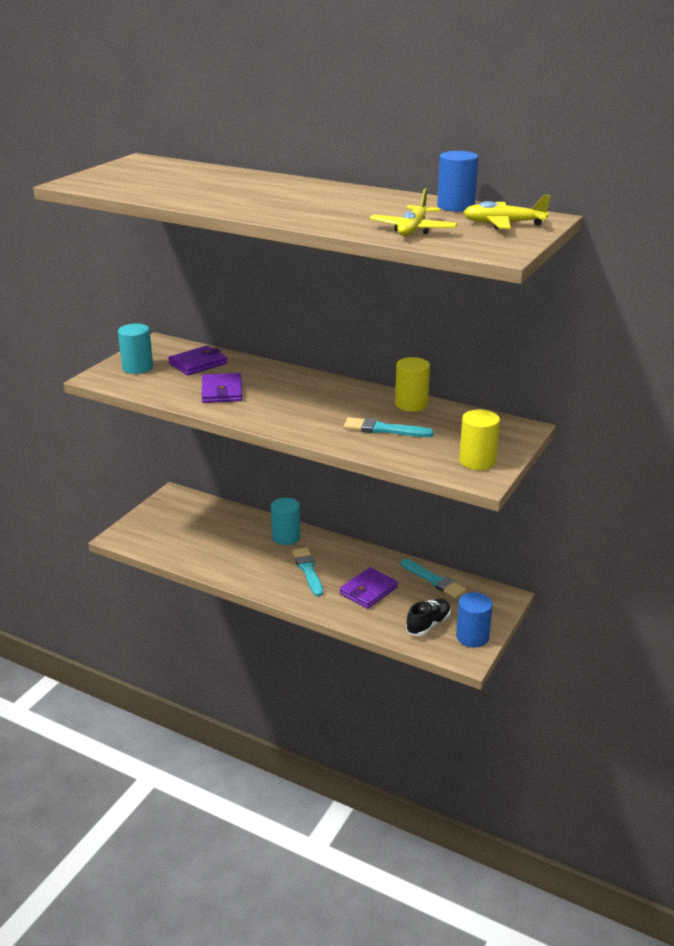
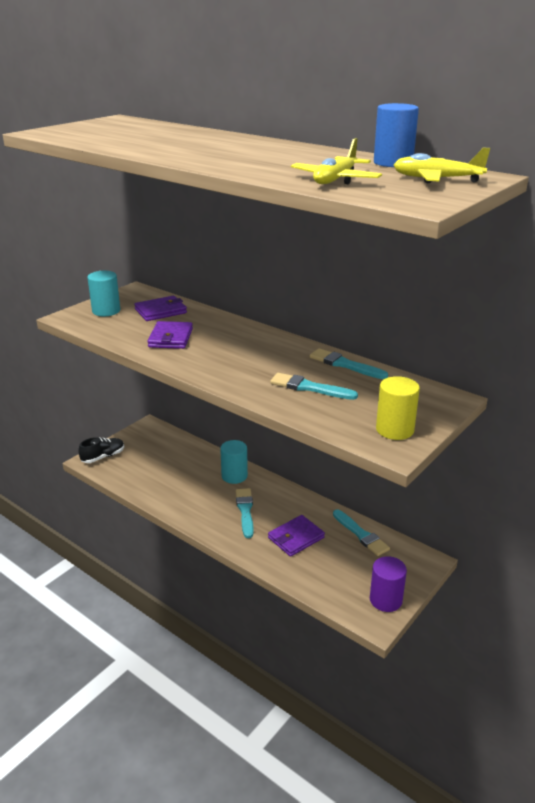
camera: 10 degrees right, 0 degrees up
yellow cylinder [395,357,430,412] -> turquoise brush [310,348,388,379]
black shoe [406,599,451,636] -> black shoe moved to [78,437,124,463]
blue cylinder [456,592,493,648] -> purple cylinder [370,556,407,612]

